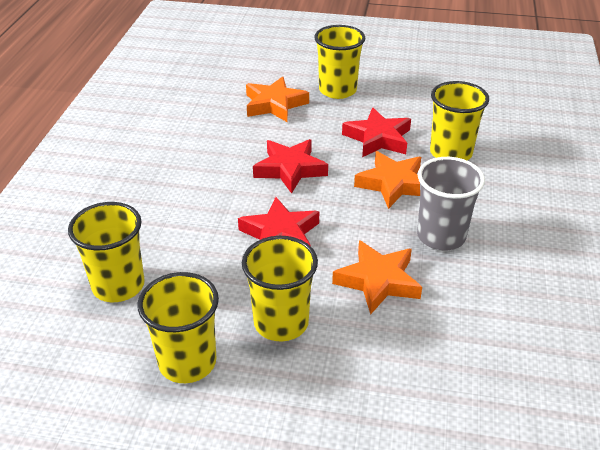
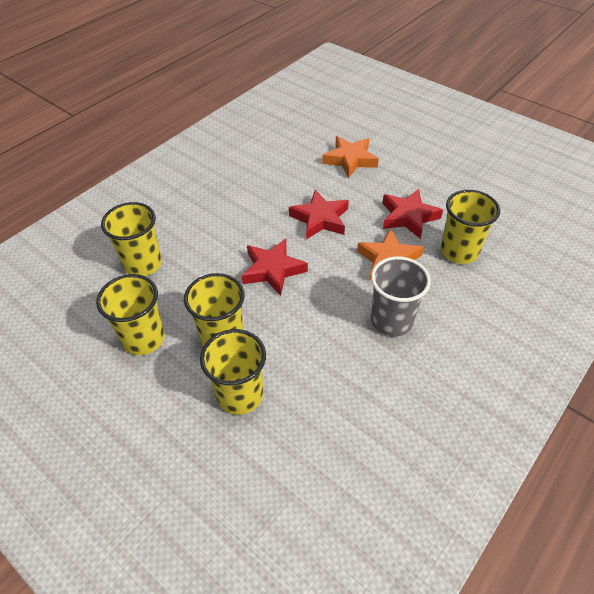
camera: 30 degrees right, 10 degrees up
yellow cup [314,25,365,99] -> yellow cup moved to [200,329,266,415]
orange star [332,240,422,315] -> none

